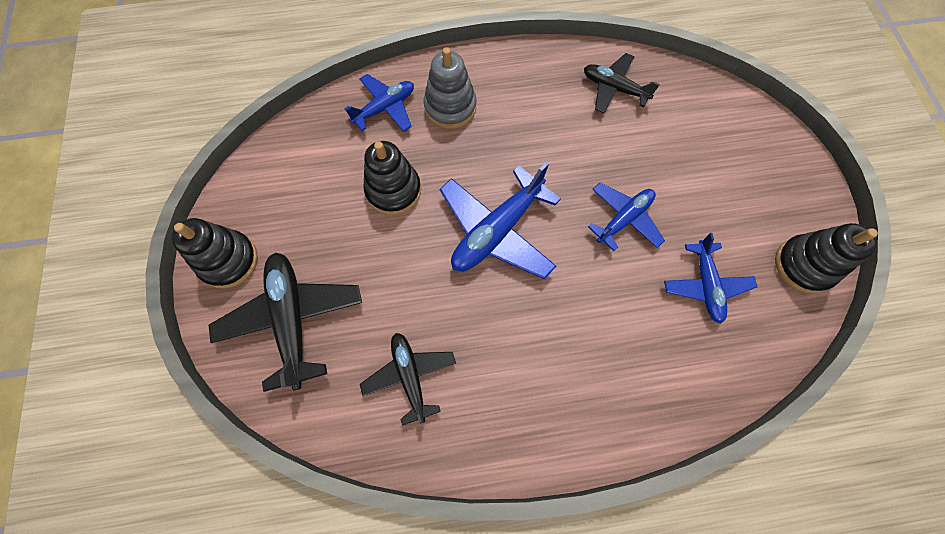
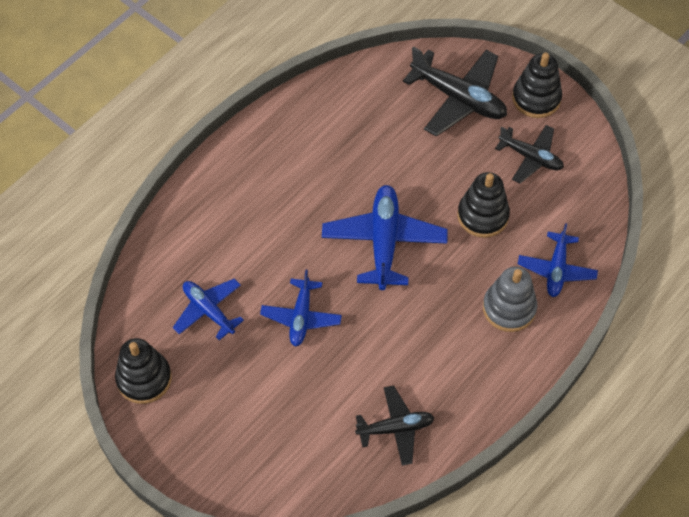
camera: 140 degrees right, 10 degrees down
black plane [360,333,456,426] -> black plane moved to [495,125,564,184]

